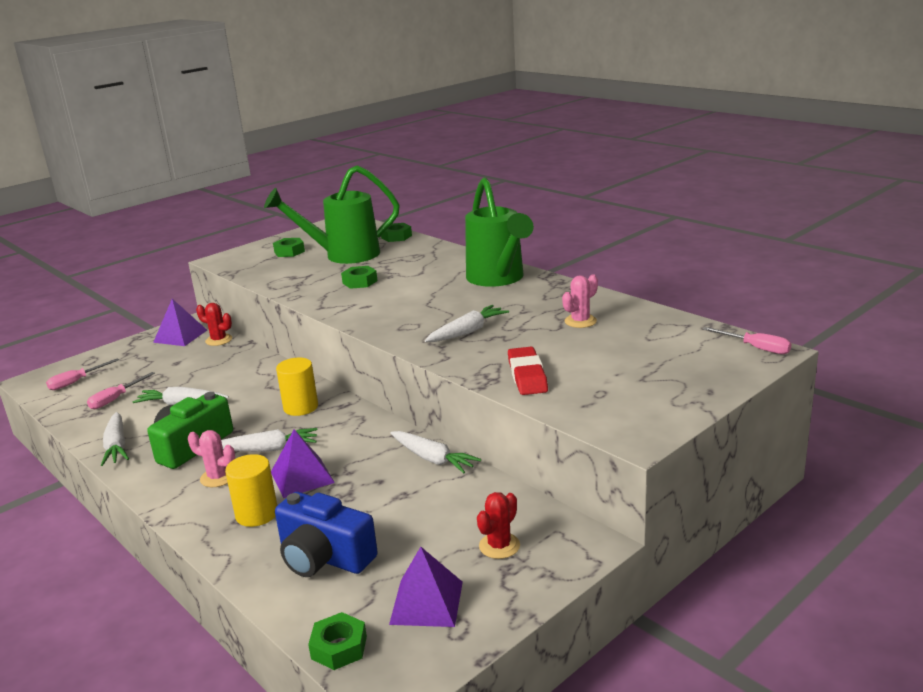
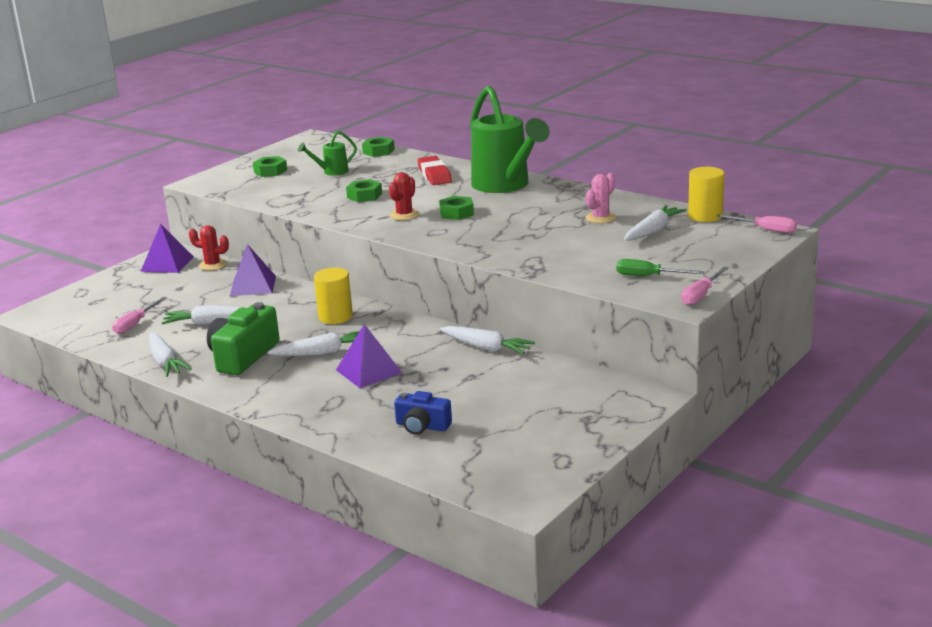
camera: 10 degrees left, 0 degrees up
pink screwdriver [46,358,119,390] -> pink screwdriver moved to [681,266,729,305]
pink cactus [188,430,235,487] -> none
yellow cylinder [225,454,277,527] -> yellow cylinder moved to [688,167,724,222]
green watering can [264,165,400,264] -> green watering can [298,131,357,176], size x0.45
blue camera [275,492,378,577] -> blue camera [394,391,452,435], size x0.61
green nut [308,612,367,670] -> green nut moved to [439,196,474,220]
purple pyramid [389,547,463,627] -> purple pyramid moved to [230,244,276,296]
white carrot [425,305,509,342] -> white carrot moved to [624,205,687,240]
red cactus [477,492,520,559] -> red cactus moved to [389,172,419,220]
red eraser [508,347,548,395] -> red eraser moved to [417,156,452,185]
none -> green screwdriver [616,259,704,276]

